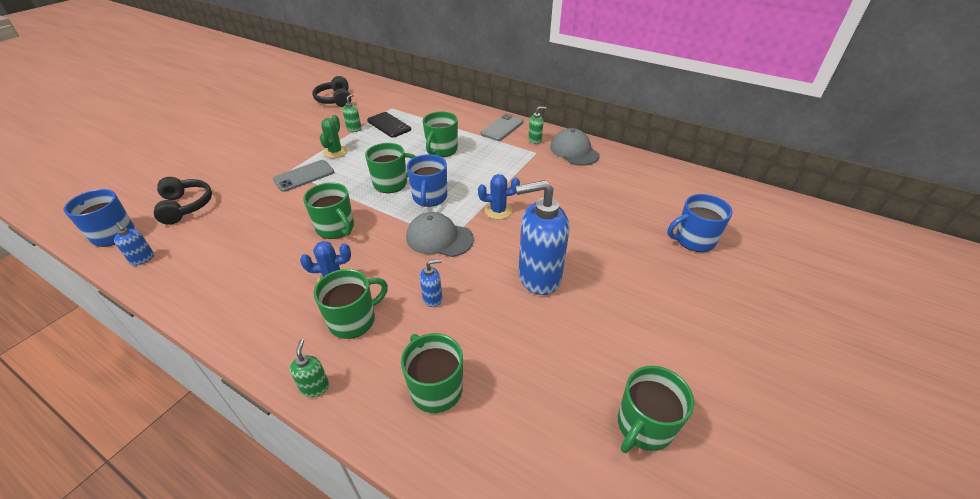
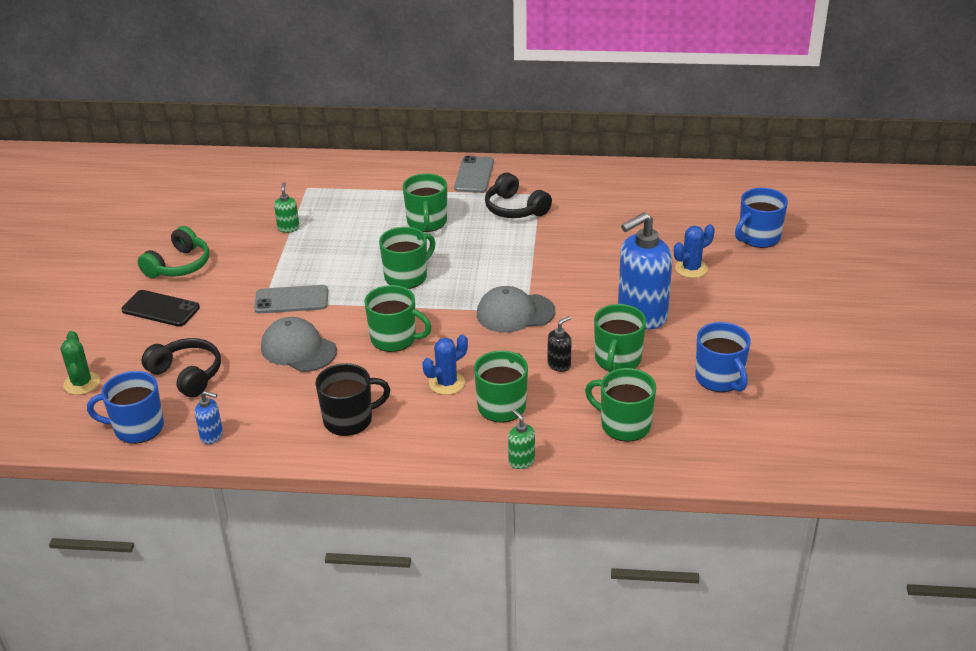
camera: 25 degrees left, 5 degrees down
grey phone [273,160,334,192] -> grey phone turned 60 degrees clockwise [254,285,328,313]
black headphones [312,76,351,107] -> black headphones moved to [485,173,552,218]
green cactus [320,115,347,158] -> green cactus moved to [61,331,100,395]
black phone [367,112,411,138] -> black phone moved to [121,290,200,327]
blue mug [407,154,447,207] -> blue mug moved to [695,322,750,392]
blue soap dispenser [420,259,442,307] -> black soap dispenser [547,316,572,372]
blue cactus [478,174,520,220] -> blue cactus moved to [674,224,715,278]
green soap dispenser [528,107,546,144] -> none
grey cap [550,128,600,166] -> grey cap moved to [261,317,337,372]
green mug [618,366,694,453] -> green mug moved to [594,304,646,372]
none -> green headphones [138,226,209,278]
none -> black mug [315,363,391,436]

